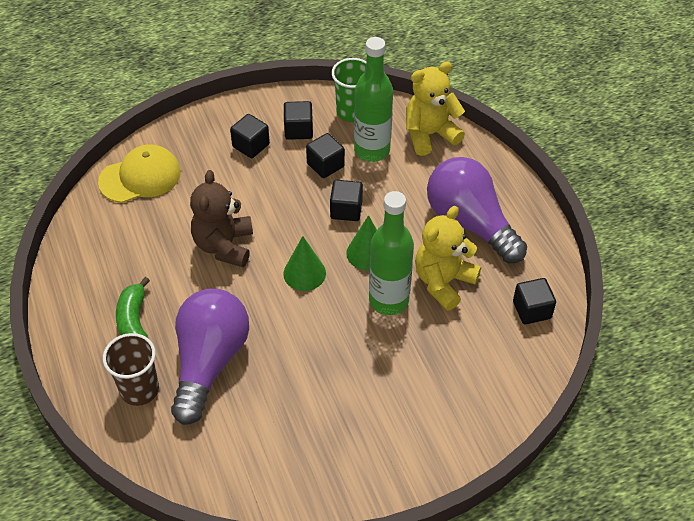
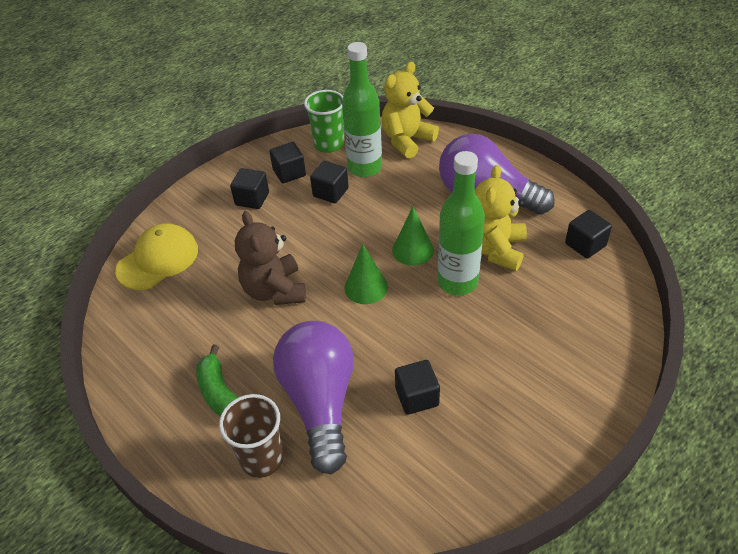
camera: 20 degrees left, 5 degrees down
black cube [330,180,363,221] -> black cube moved to [395,360,440,415]

